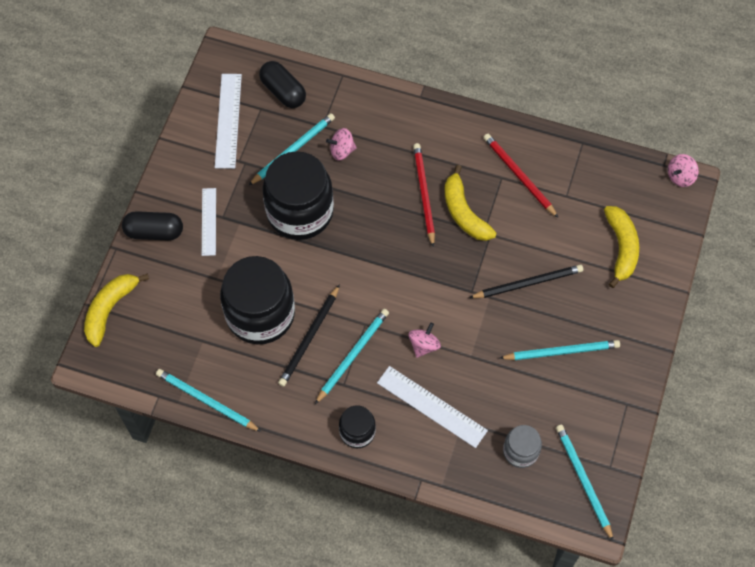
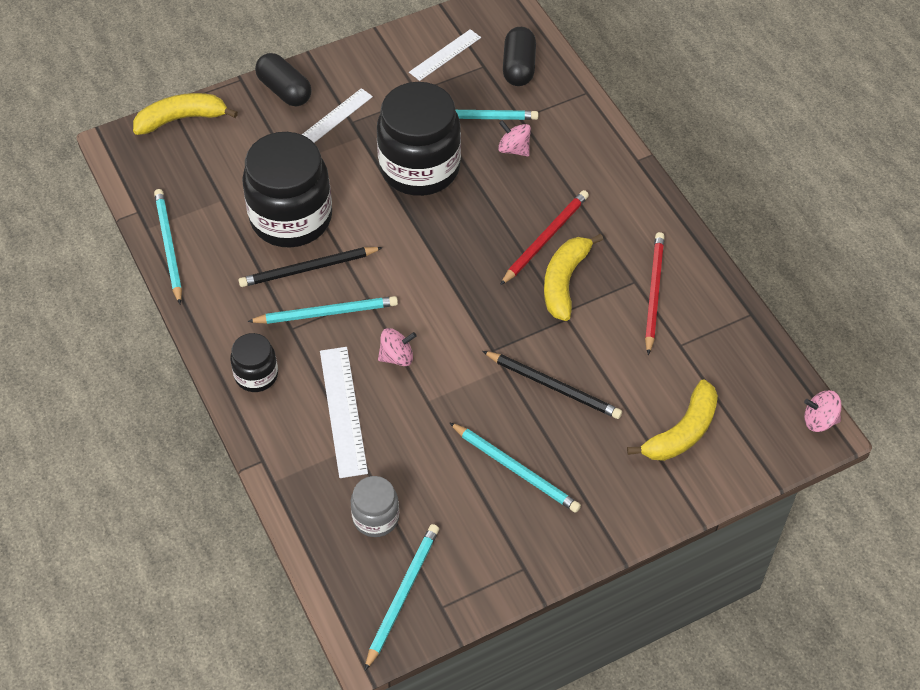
camera: 45 degrees right, 10 degrees down
white ruler [215,74,242,169] -> white ruler [409,29,481,81], size x0.67

